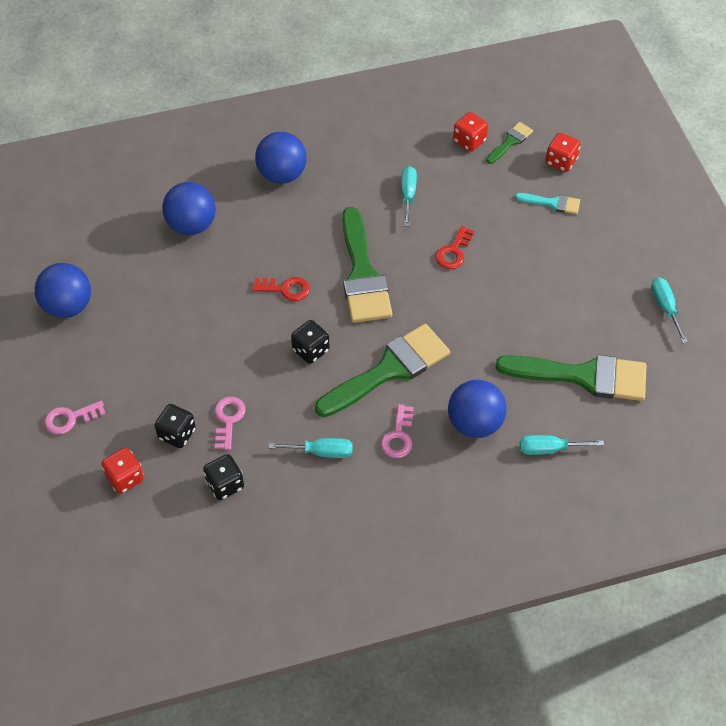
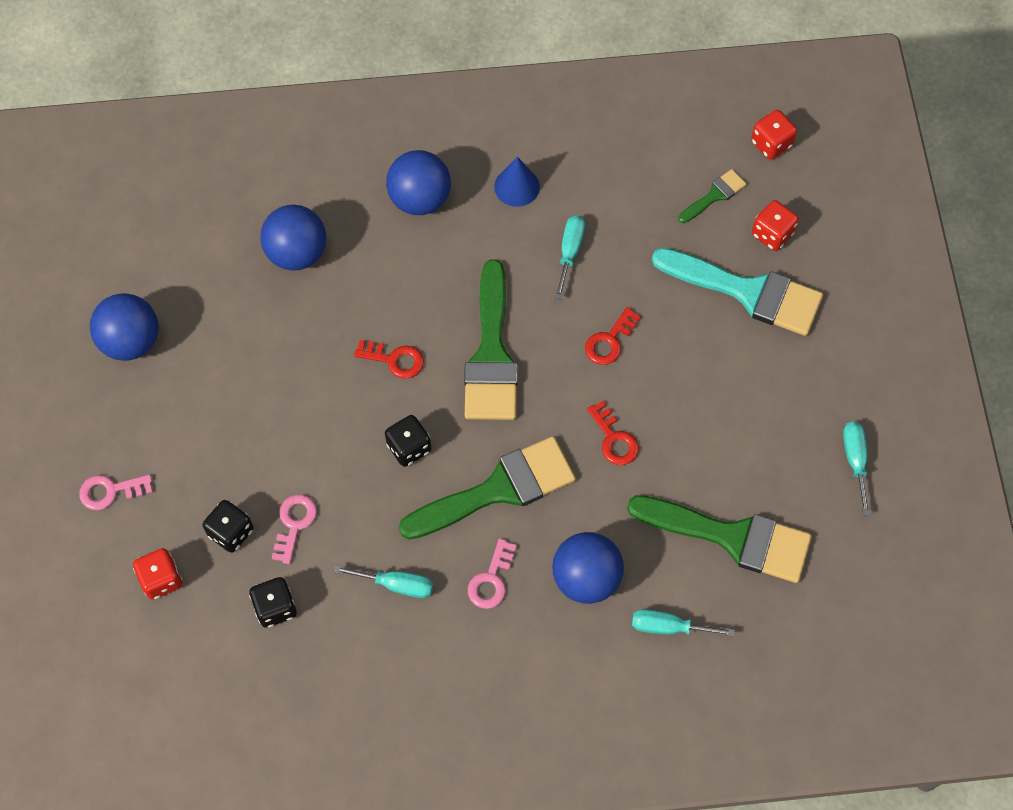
camera: 10 degrees right, 10 degrees up
red dice [453,112,488,152] -> red dice moved to [751,110,797,160]
turquoise brush [515,193,580,214] -> turquoise brush [652,248,823,336], size x2.12
none -> blue cone [494,157,540,207]
none -> red key [587,401,639,465]

